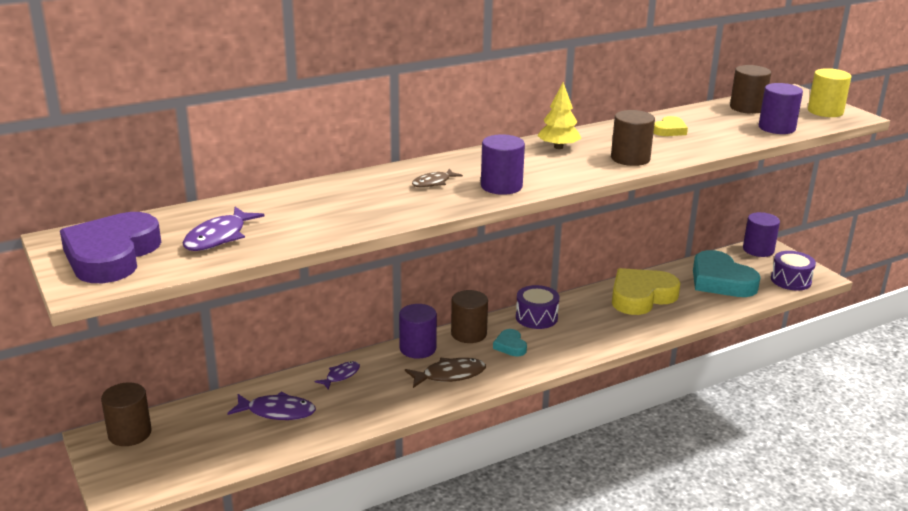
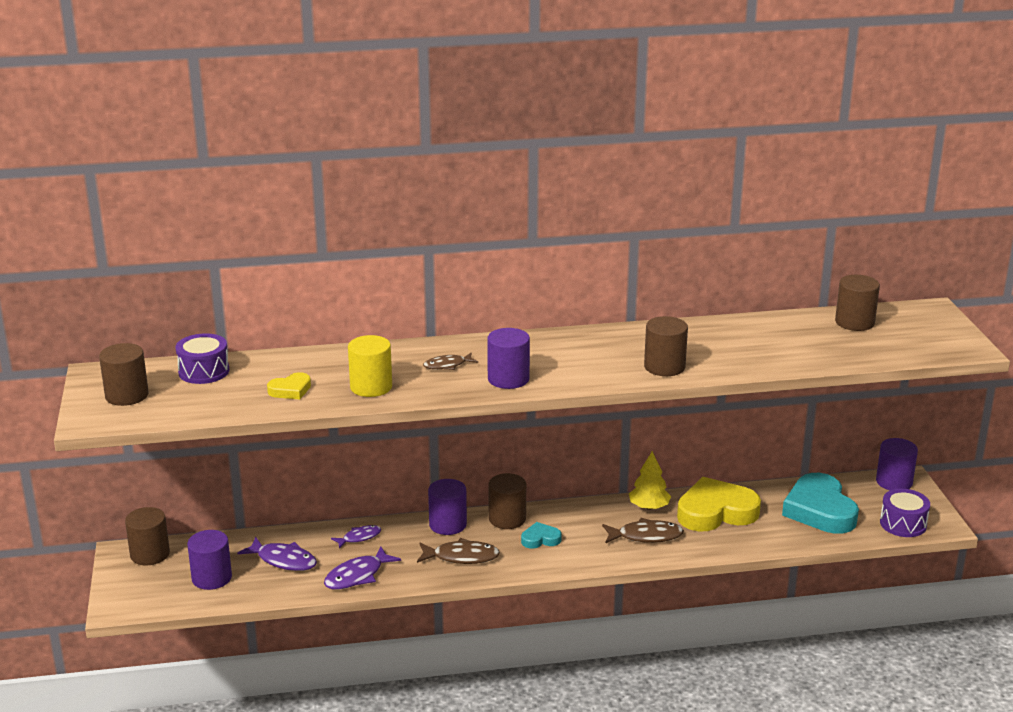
camera: 20 degrees right, 0 degrees up
purple heart [60,212,161,283] -> brown cylinder [99,343,149,406]
purple fish [183,207,264,251] -> purple fish moved to [324,546,401,590]
turquoise heart [493,329,527,356] -> turquoise heart turned 75 degrees clockwise [521,522,562,548]
purple drum [516,285,559,329] -> purple drum moved to [175,333,229,384]
yellow tree [537,82,582,149] -> yellow tree moved to [629,451,671,510]
yellow heart [653,116,688,136] -> yellow heart moved to [267,372,311,399]
purple cylinder [759,83,803,134] -> purple cylinder moved to [187,530,232,590]
yellow cylinder [808,68,852,117] -> yellow cylinder moved to [348,335,392,397]
none -> brown fish [602,518,684,544]

